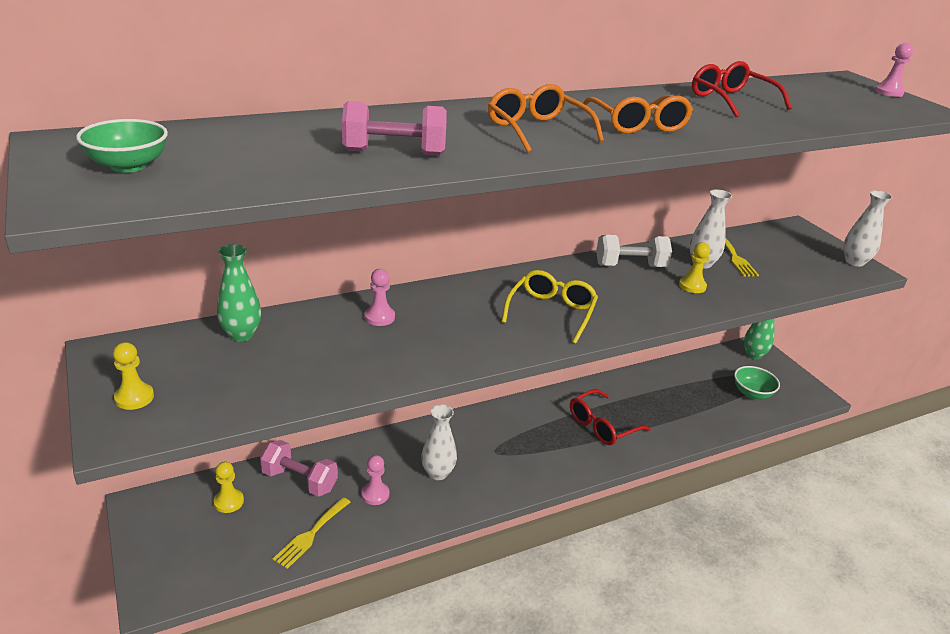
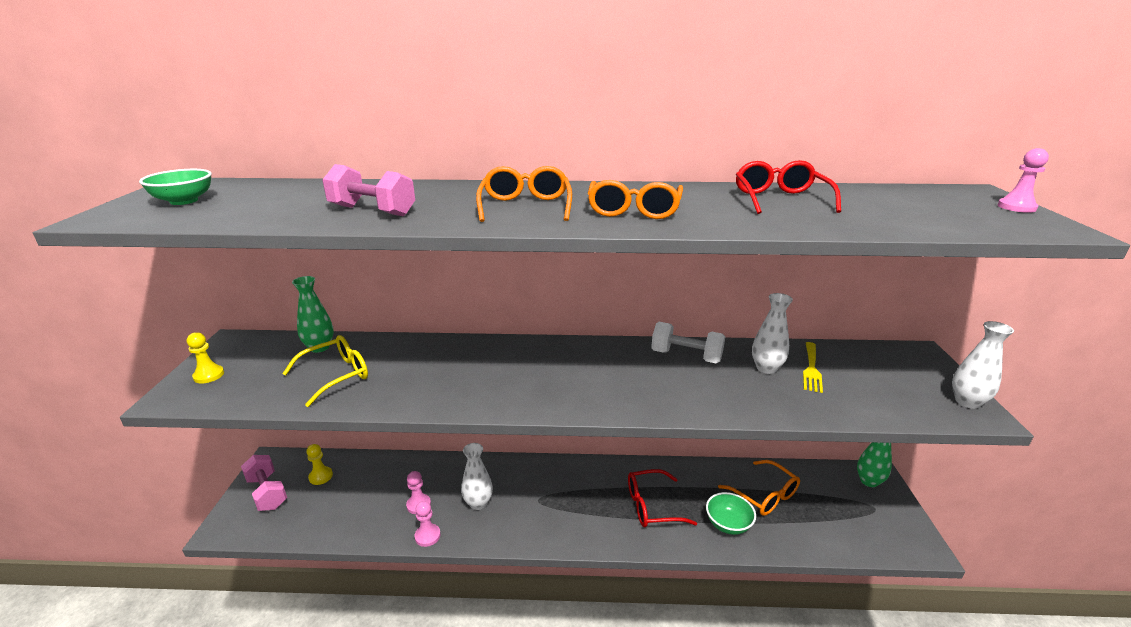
camera: 30 degrees right, 5 degrees down
pink dumbbell [260,440,338,497] -> pink dumbbell moved to [241,455,287,511]
yellow fork [273,497,350,569] -> none
pink pawn [365,269,395,326] -> pink pawn moved to [414,501,441,547]
yellow glasses [502,270,598,344] -> yellow glasses moved to [282,335,368,407]
yellow pawn [679,242,710,293] -> none
green bowl [734,366,780,399] -> green bowl moved to [706,492,756,535]
none -> orange glasses [718,460,800,516]

